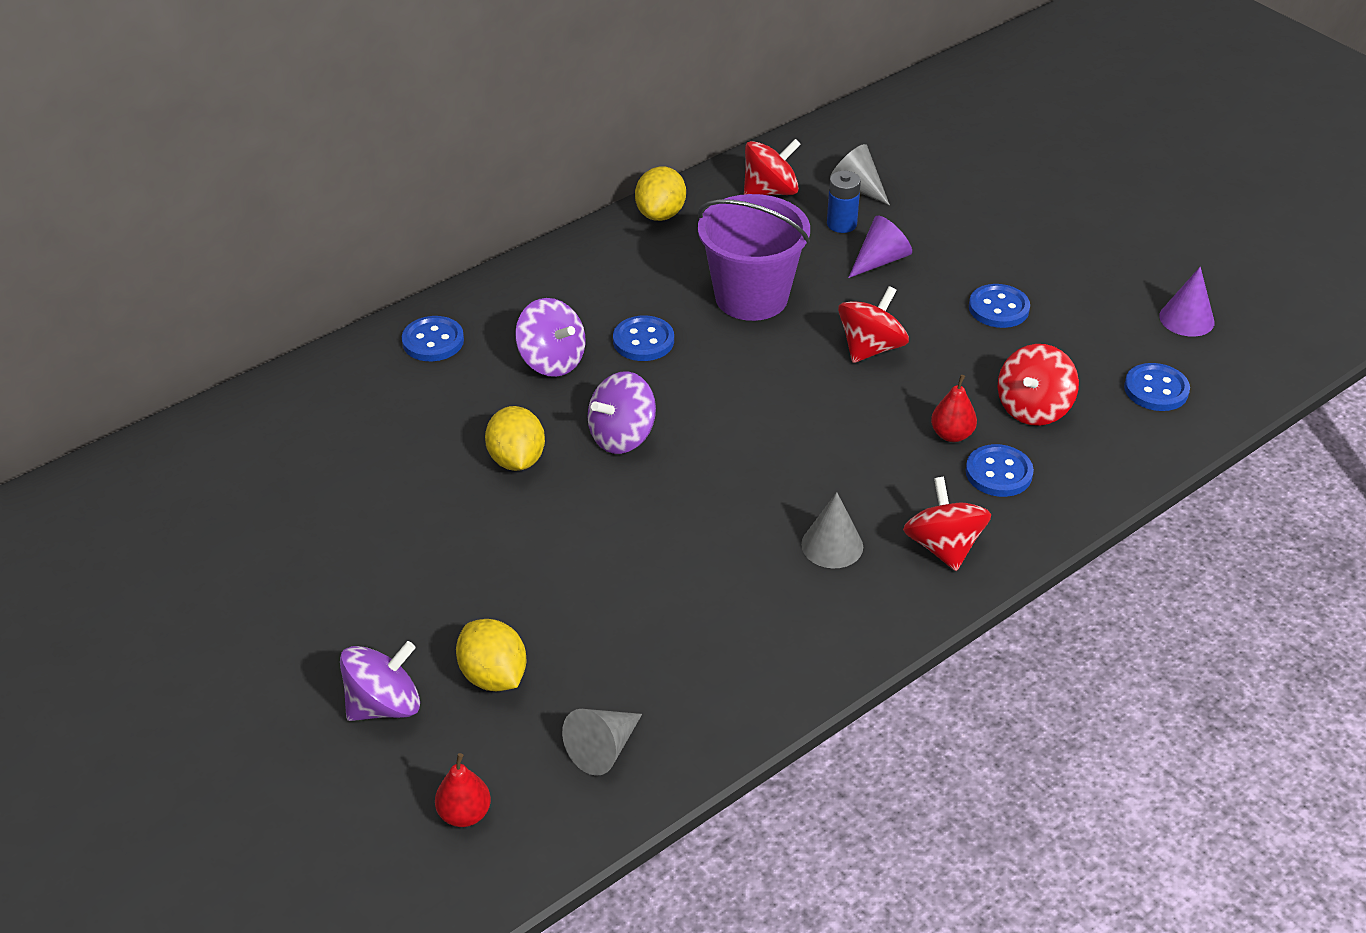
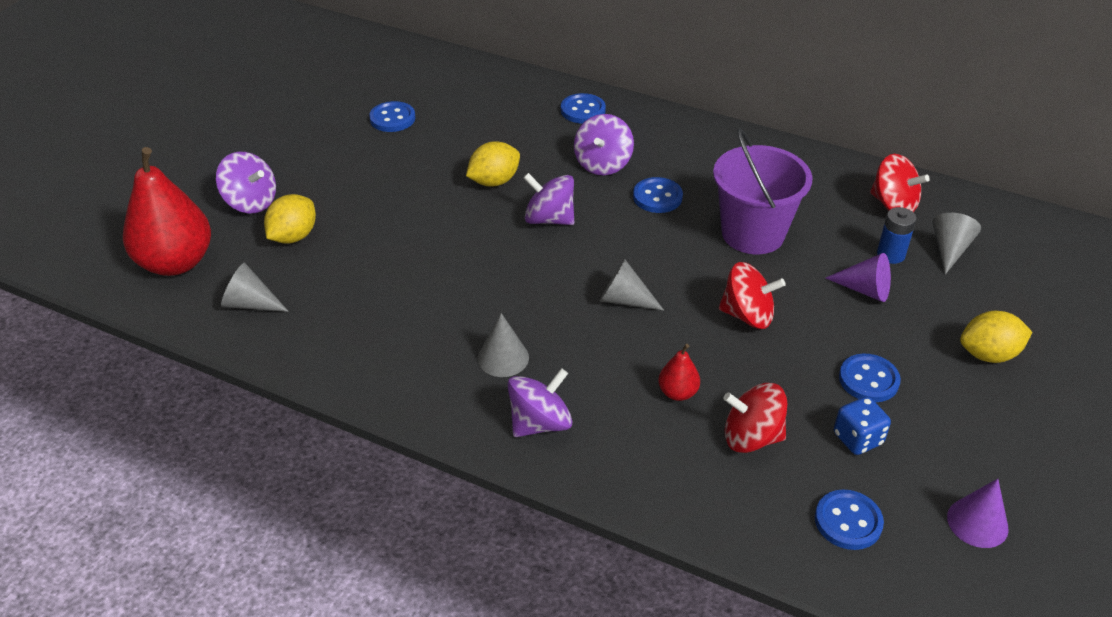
camera: 65 degrees right, 0 degrees up
red pear [435,753,491,827] -> red pear [123,147,211,276], size x2.25
yellow lemon [635,166,686,221] -> yellow lemon moved to [960,311,1032,363]
red spinning top [903,477,991,571] -> purple spinning top [508,368,573,437]
blue button [965,444,1034,497] -> blue button moved to [369,101,415,132]
none -> grey cone [600,259,664,311]
none -> blue dice [834,397,891,455]

